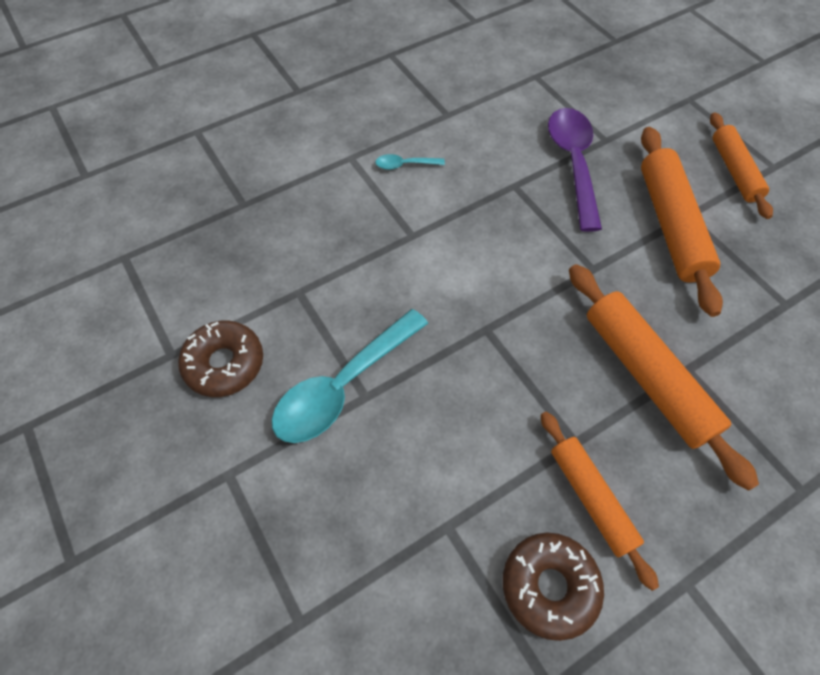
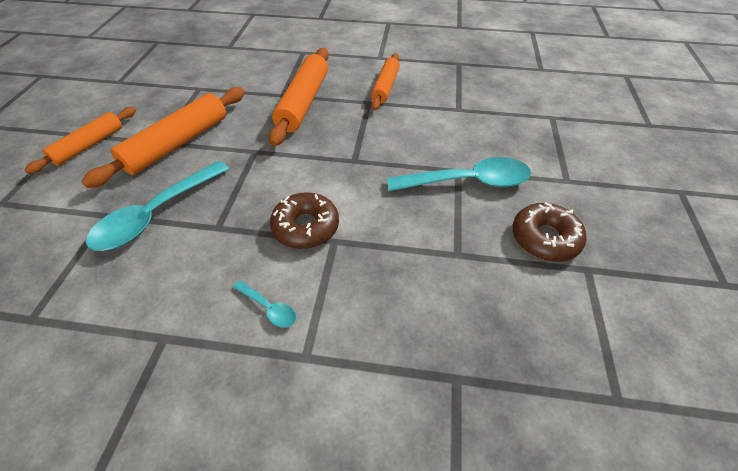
camera: 140 degrees left, 10 degrees down
brown donut [503,532,604,641] -> brown donut moved to [270,192,339,249]
purple spoon [548,108,602,232] -> turquoise spoon [86,161,229,251]

